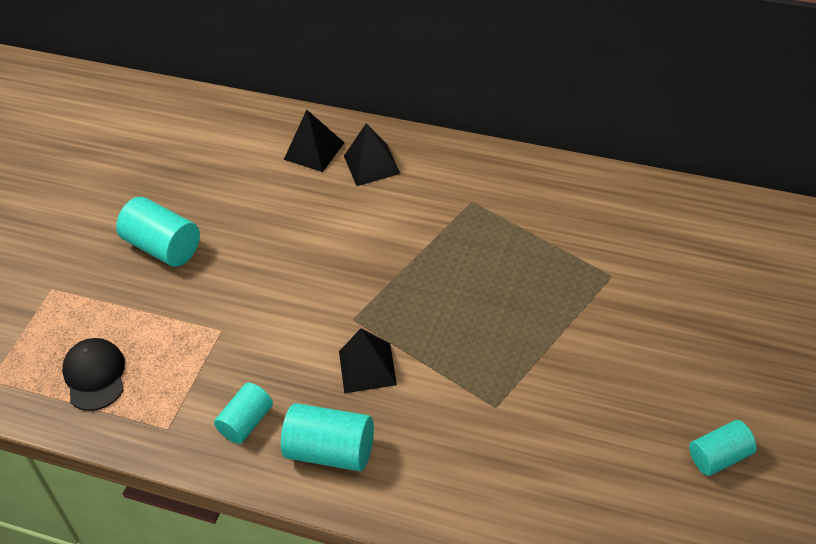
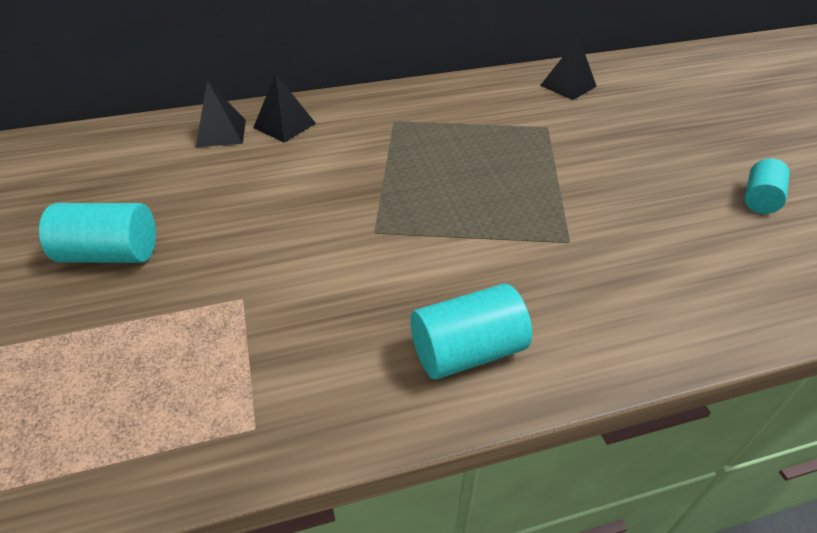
camera: 40 degrees left, 5 degrees down
black cap [62,338,125,411] -> none
turquoise cylinder [214,383,273,444] -> none
black pyramid [339,329,397,393] -> black pyramid moved to [540,37,597,100]

